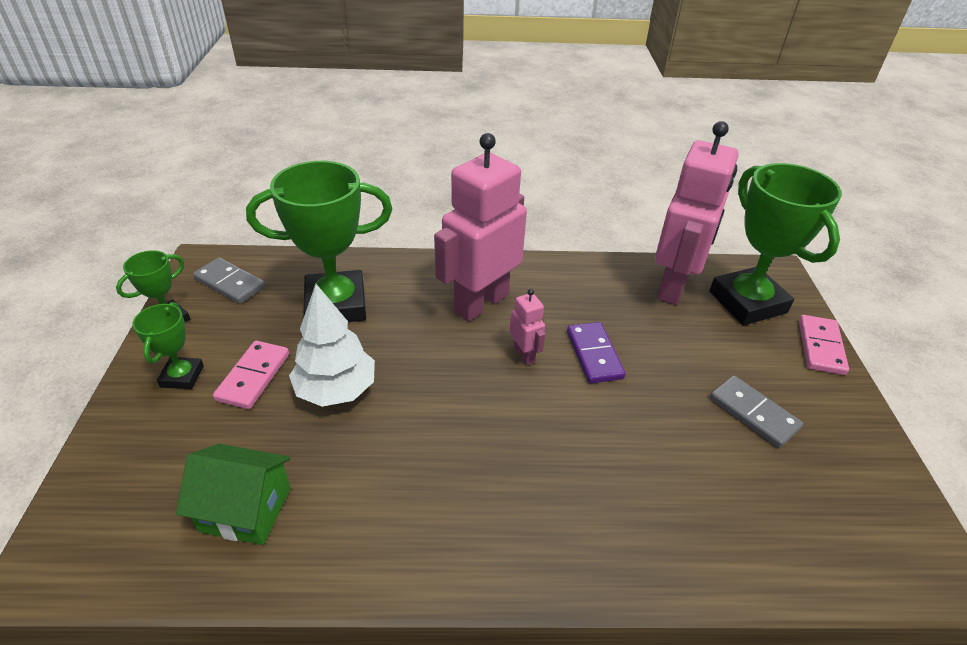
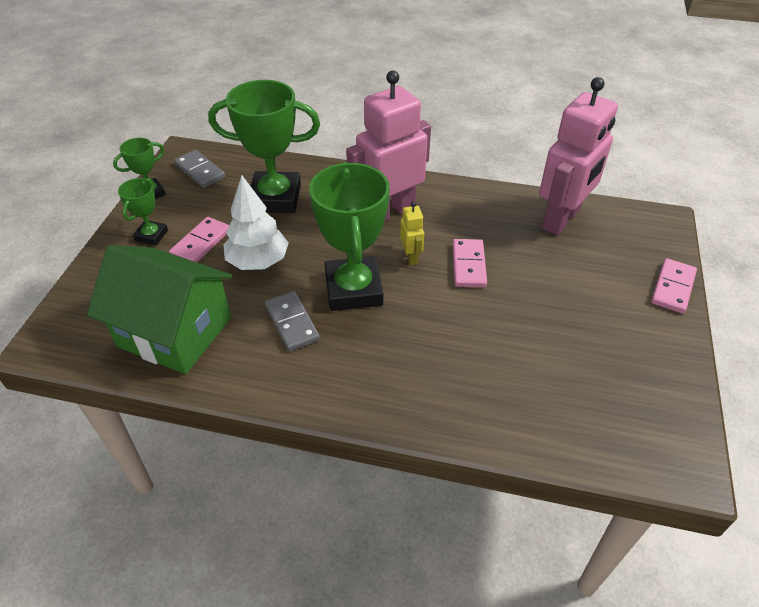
camera: 15 degrees right, 5 degrees up
green house [176,444,291,545] -> green house [87,245,232,374], size x1.70
pink robot [509,289,545,365] -> yellow robot [400,202,424,265]
purple domino [567,322,626,383] -> pink domino [453,239,487,287]
green trophy [709,163,842,325] -> green trophy moved to [309,162,390,311]
grey domino [710,376,803,448] -> grey domino moved to [265,291,320,351]

